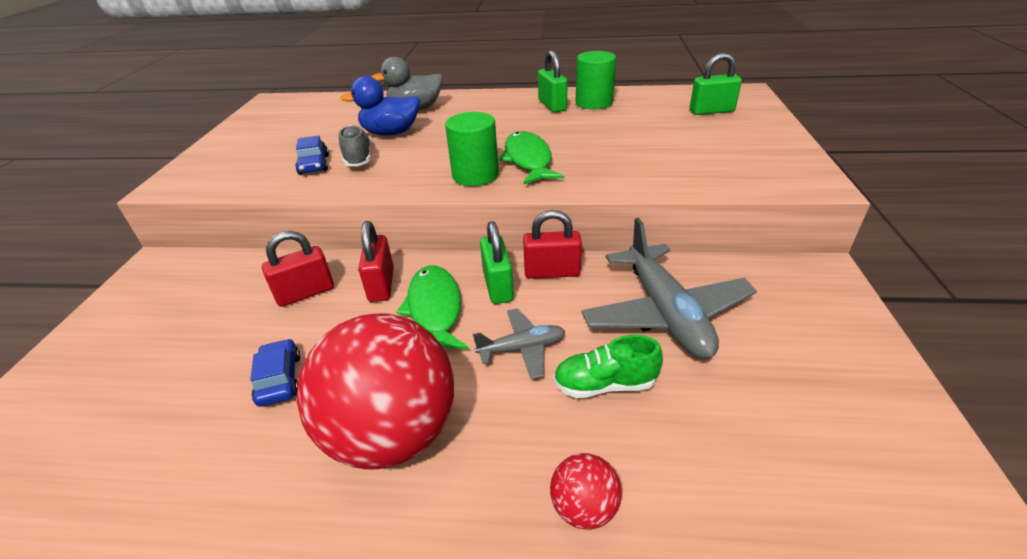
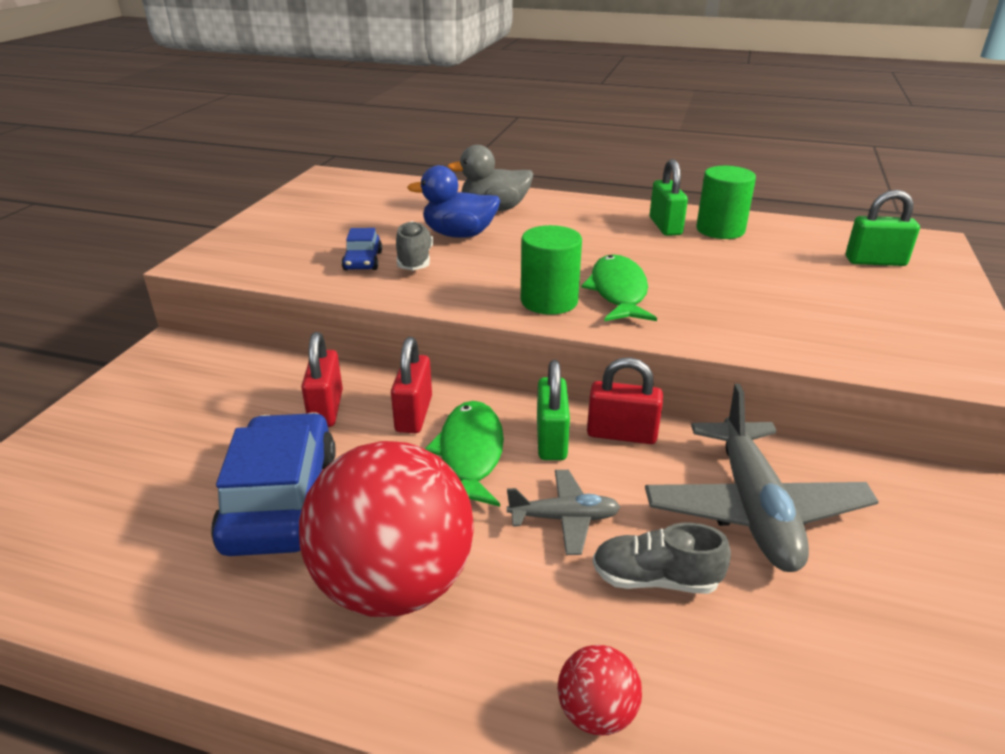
camera: 10 degrees right, 5 degrees down
blue car [250,339,300,407] -> blue car [211,412,336,556], size x2.06
red padlock [262,231,334,307] -> red padlock turned 75 degrees counterclockwise [301,332,343,427]
green shoe [553,335,663,398] -> grey shoe [592,523,731,594]

